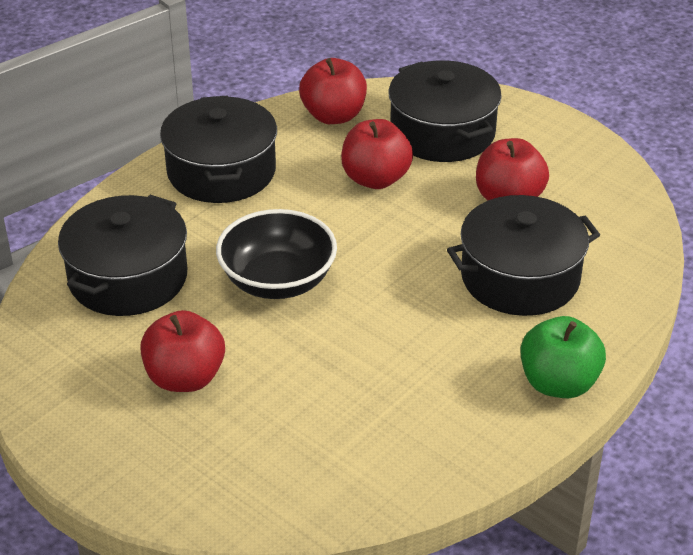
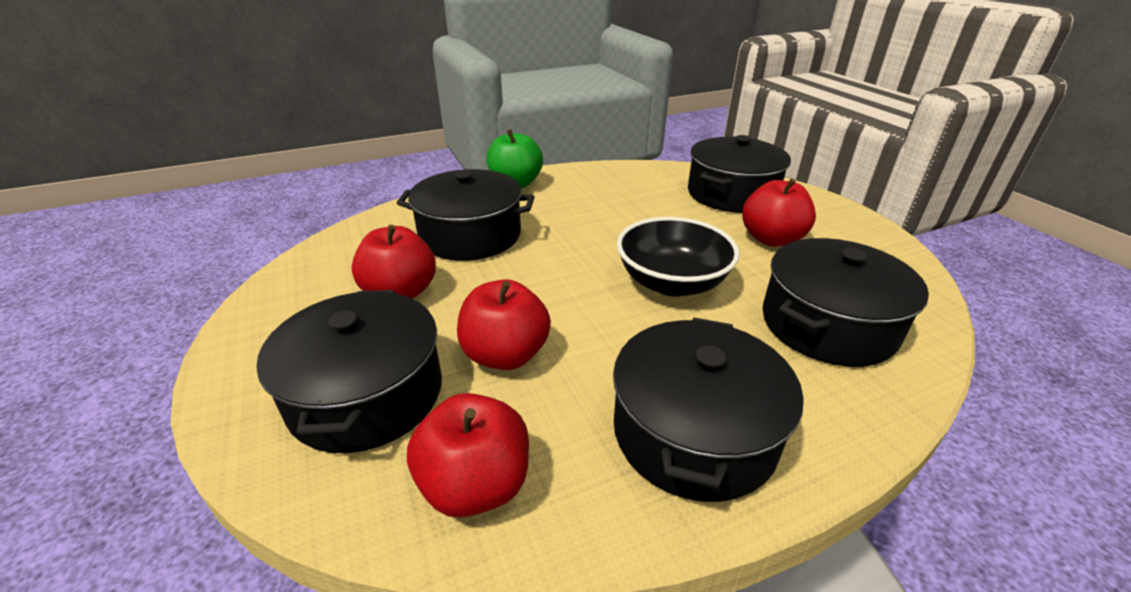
camera: 155 degrees left, 5 degrees down
none -> black pot [688,135,791,213]

